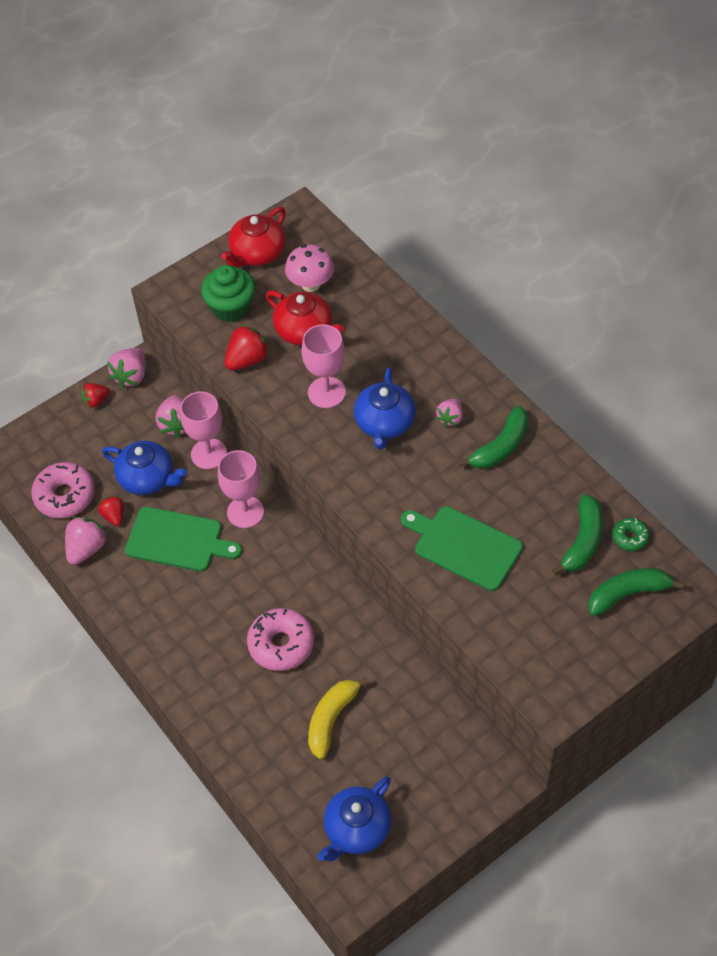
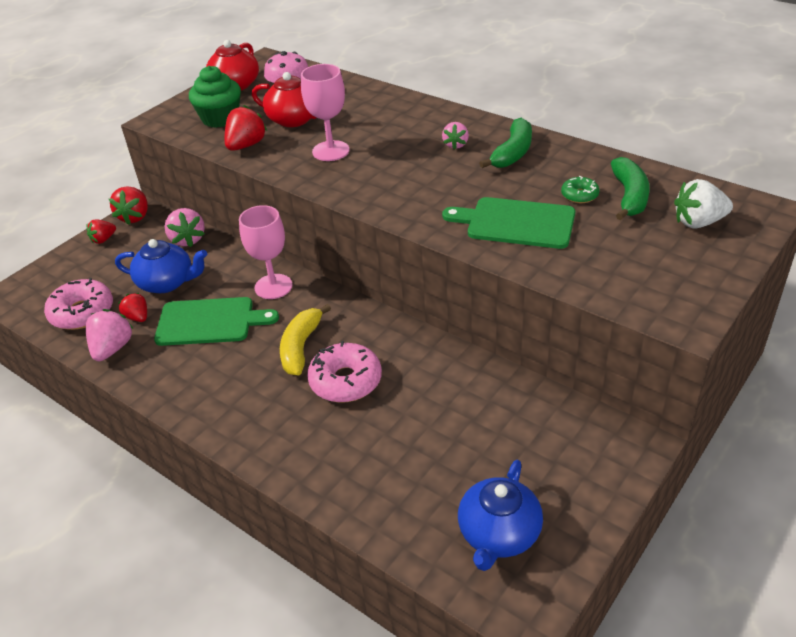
camera: 15 degrees left, 15 degrees down
pink strawberry [107,348,146,388] -> red strawberry [109,186,148,225]
pink goblet [180,391,227,469] -> none
yellow banana [308,677,370,759] -> yellow banana moved to [280,304,331,375]
blue teapot [354,367,416,449] -> none
green banana [588,568,684,616] -> white strawberry [674,179,733,229]
green donut [612,518,650,551] -> green donut moved to [561,176,600,203]

